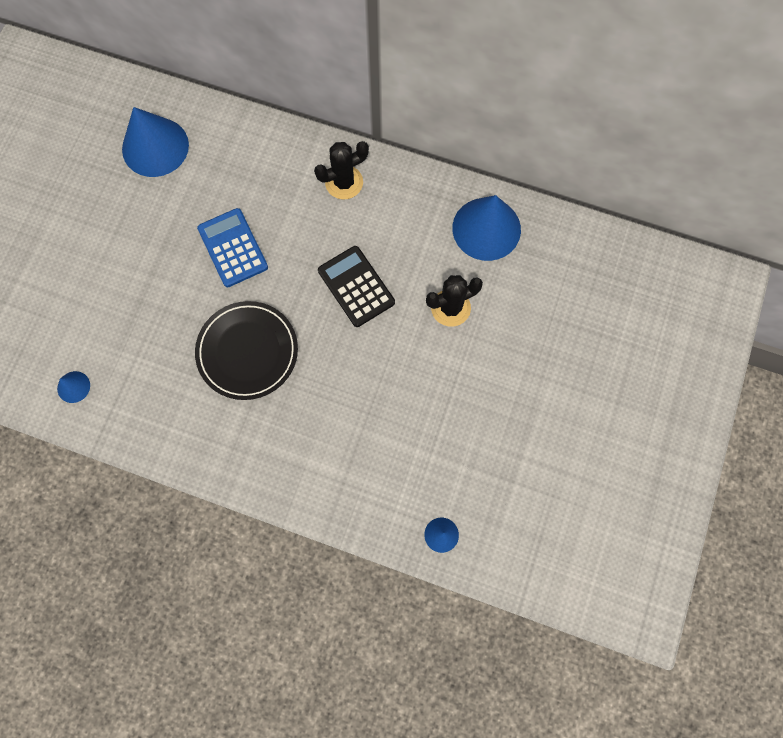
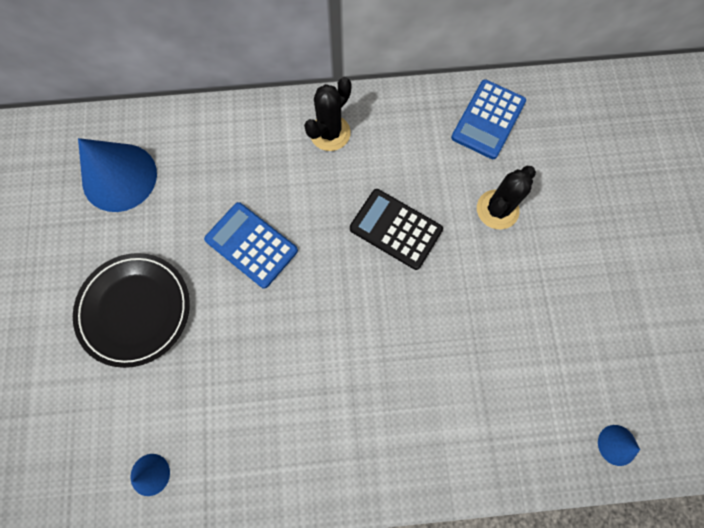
camera: 25 degrees left, 0 degrees up
black plate [195,301,298,400] -> black plate moved to [73,253,190,368]
blue cone [452,195,521,261] -> blue calculator [451,79,526,159]

